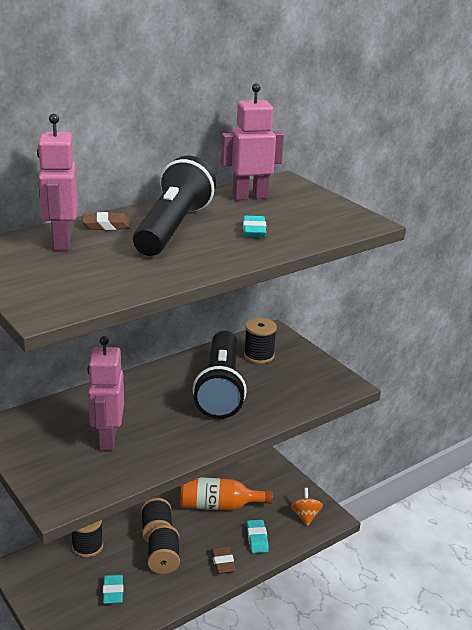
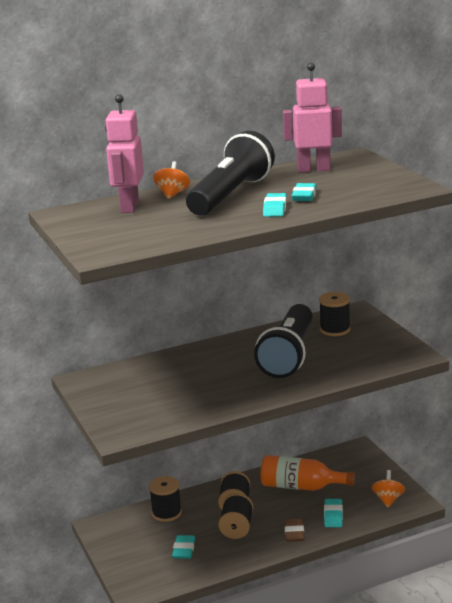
camera: 15 degrees right, 5 degrees down
brown eraser [83,212,131,230] -> orange spinning top [153,161,190,199]
pink robot [88,336,124,450] -> none
none -> turquoise eraser [263,193,287,217]

